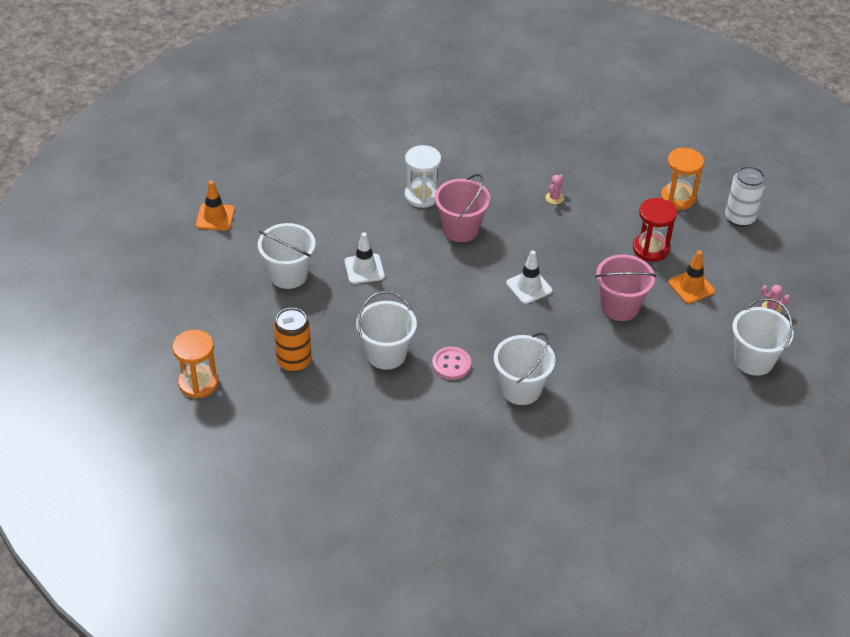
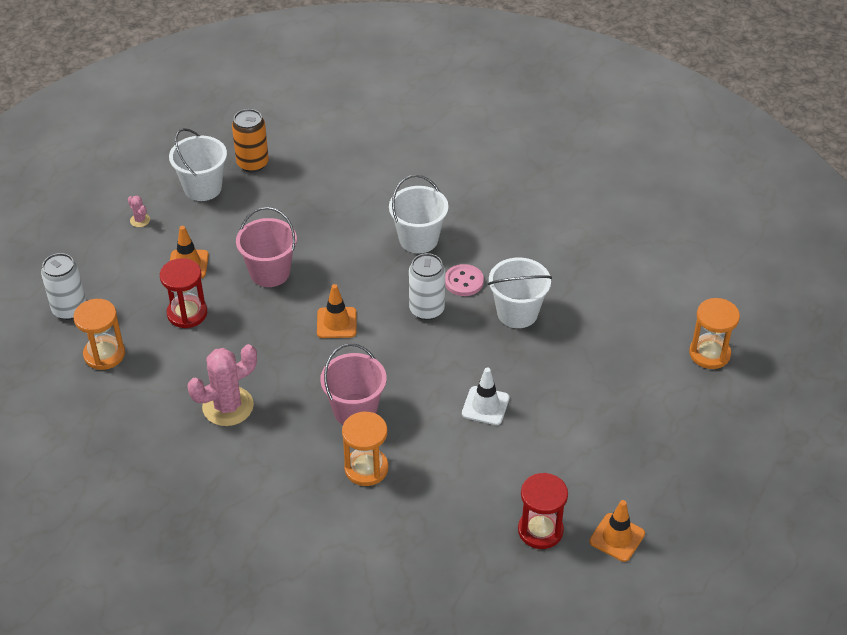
camera: 150 degrees left, 0 degrees up
white bucket [258,223,316,289] -> none
orange can [274,308,312,372] -> orange can moved to [232,109,269,172]
white hourglass [405,145,441,208] -> orange hourglass [342,412,388,486]
white traffic cone [506,250,552,304] -> orange traffic cone [317,284,357,338]
pink cactus [545,175,564,204] -> pink cactus [187,344,257,426], size x2.29
none -> white can [409,253,445,320]
none -> red hourglass [518,473,568,549]

